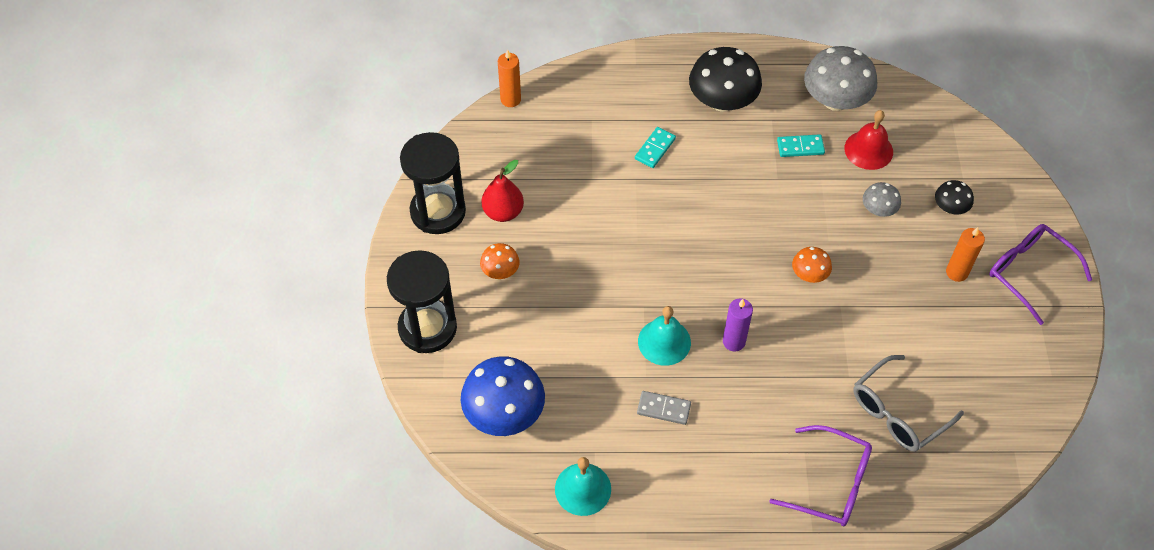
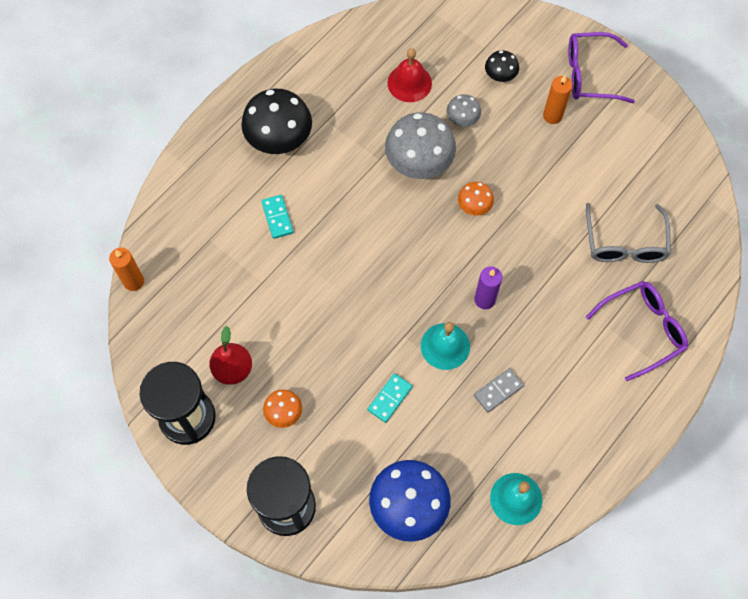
camera: 50 degrees left, 10 degrees up
turquoise domino [777,134,825,157] -> turquoise domino moved to [368,373,413,423]
grey mushroom [804,46,877,111] -> grey mushroom moved to [385,112,456,179]

